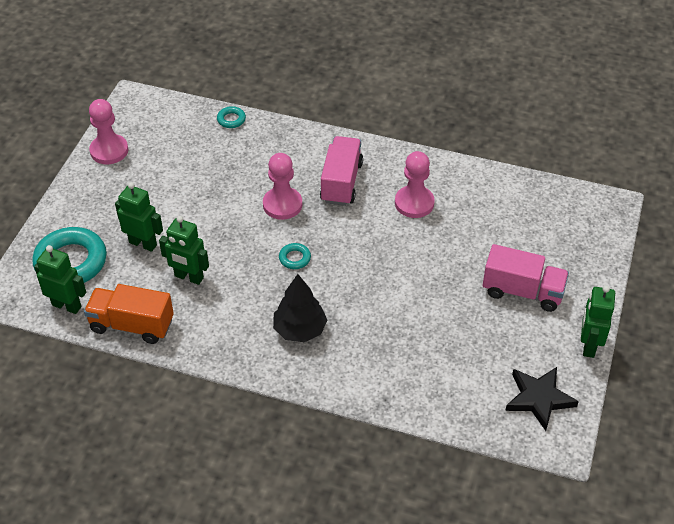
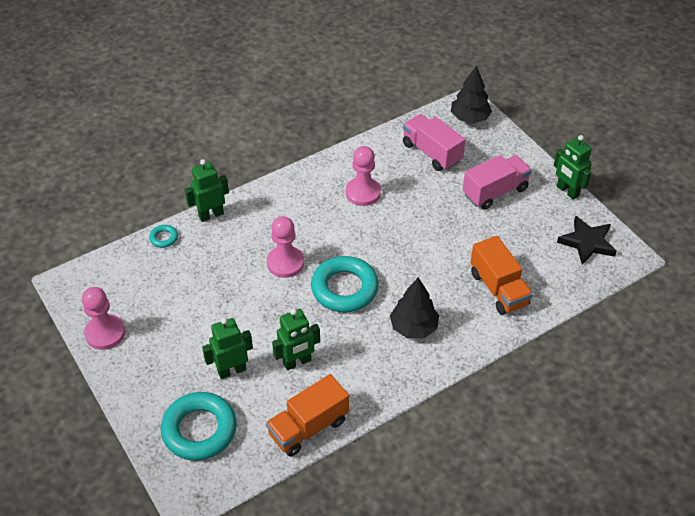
camera: 50 degrees left, 0 degrees up
green robot [34,245,86,314] -> green robot moved to [185,159,229,222]
turquoise ring [279,243,311,269] -> turquoise ring [311,256,379,313], size x2.26
pink truck [320,136,363,206] -> pink truck moved to [403,114,466,171]
none -> black tree [451,65,492,123]
none -> orange truck [470,236,533,315]

